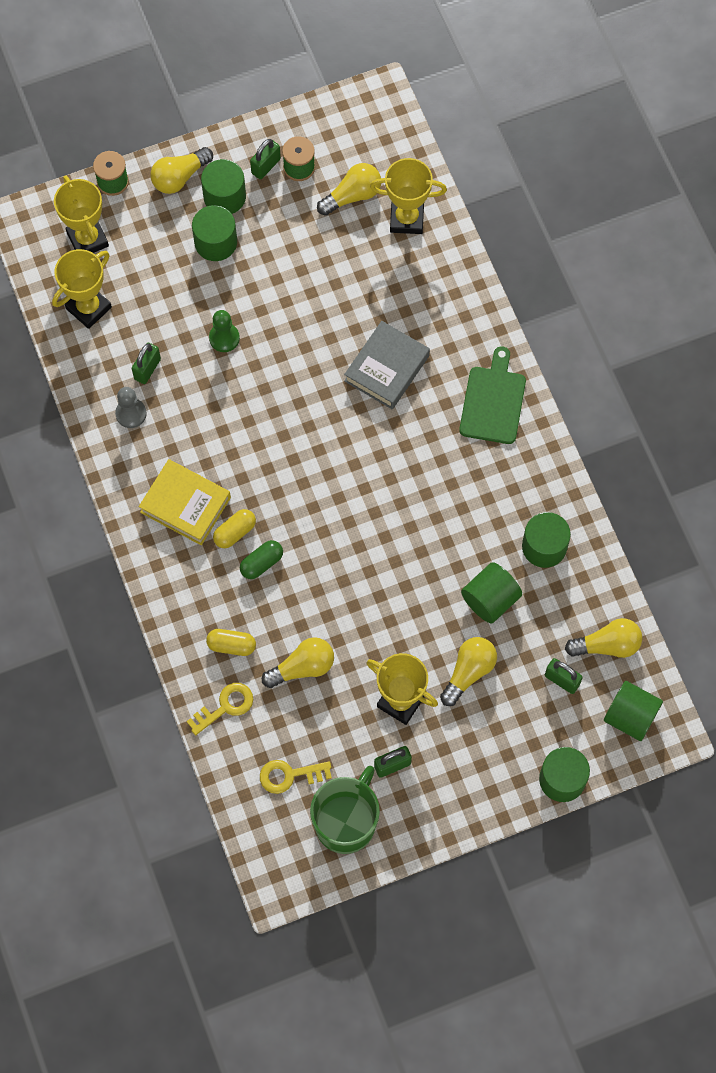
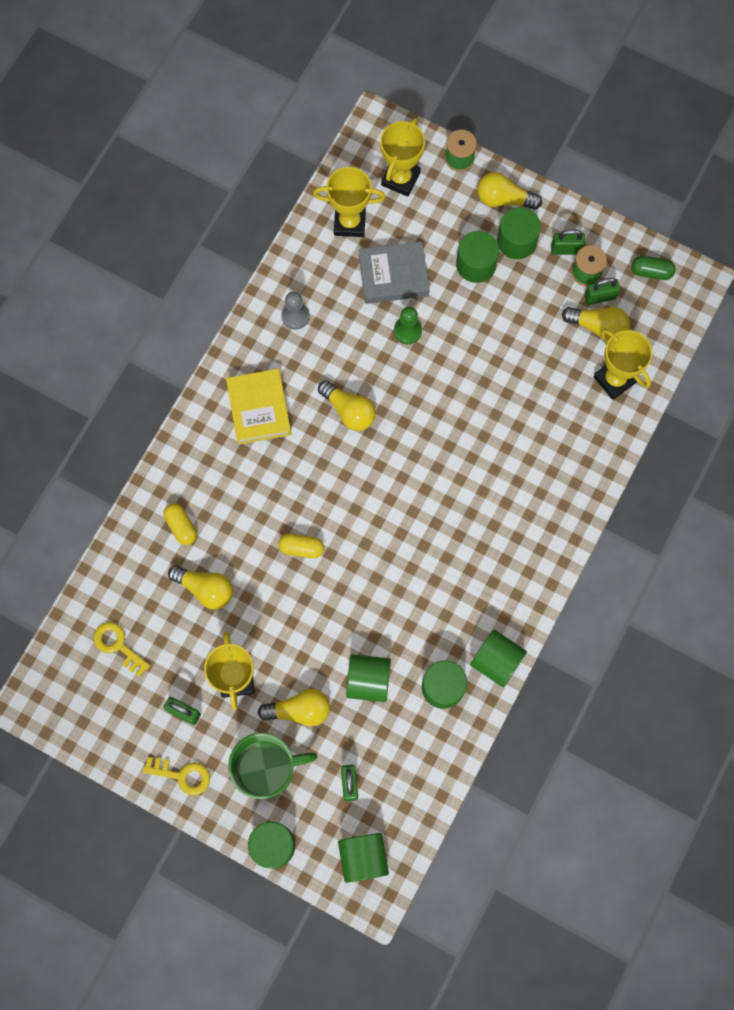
camera: 50 degrees right, 5 degrees up
green padlock [132,343,161,384] -> green padlock moved to [585,278,620,305]
yellow key [187,683,253,735] -> yellow key moved to [143,757,210,795]
yellow capsule [213,509,256,548] -> yellow capsule moved to [278,533,324,558]
green capsule [240,540,283,579] -> green capsule moved to [631,256,676,280]
green mug [310,766,380,854] -> green mug moved to [228,733,317,799]
grey book [344,321,430,409] -> grey book moved to [359,241,430,304]
green cutting board [459,346,526,444] -> none
yellow light bulb [565,618,642,658] -> yellow light bulb moved to [318,381,376,431]
none -> green cylinder [470,630,527,687]

